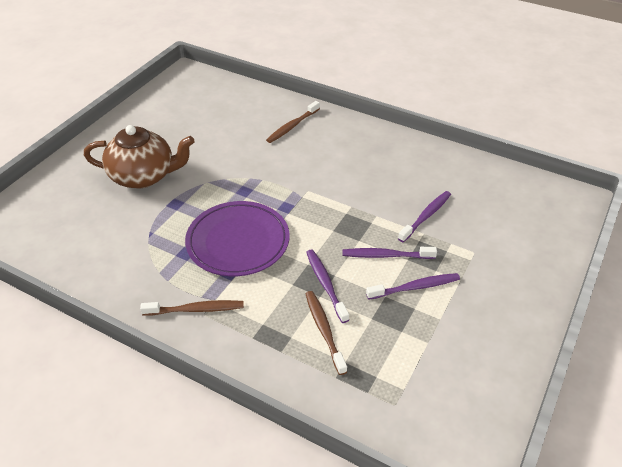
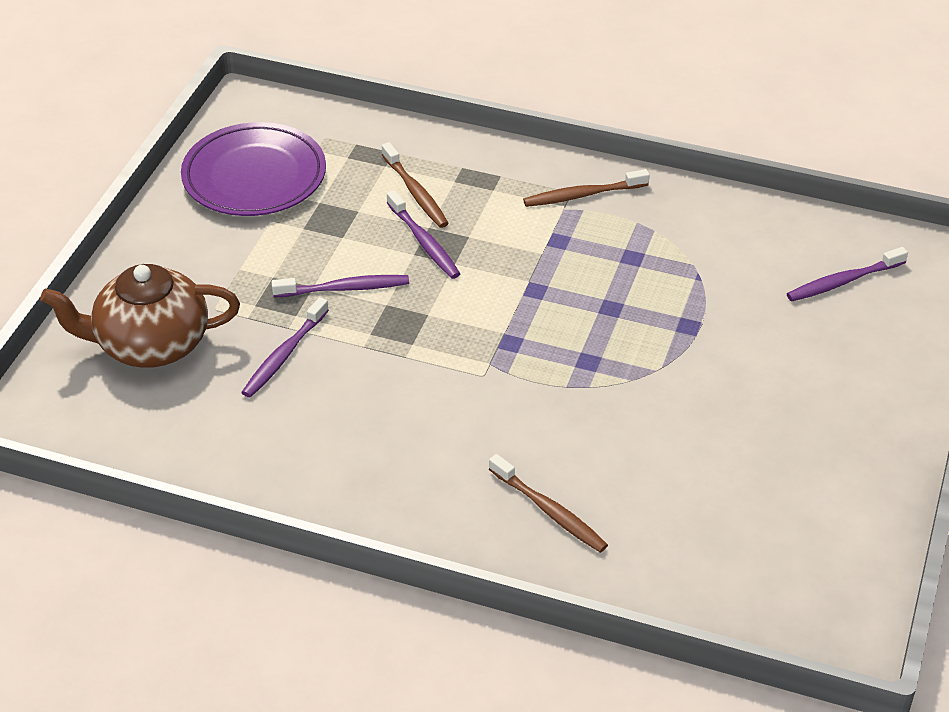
camera: 170 degrees right, 0 degrees up
brown teapot [84,125,195,189] -> brown teapot moved to [40,264,240,368]
purple plate [185,201,290,276] -> purple plate moved to [181,122,326,216]
brown toothbrush [266,101,320,143] -> brown toothbrush turned 105 degrees clockwise [489,454,608,553]
purple toothbrush [366,273,460,300] -> purple toothbrush moved to [787,247,908,301]

